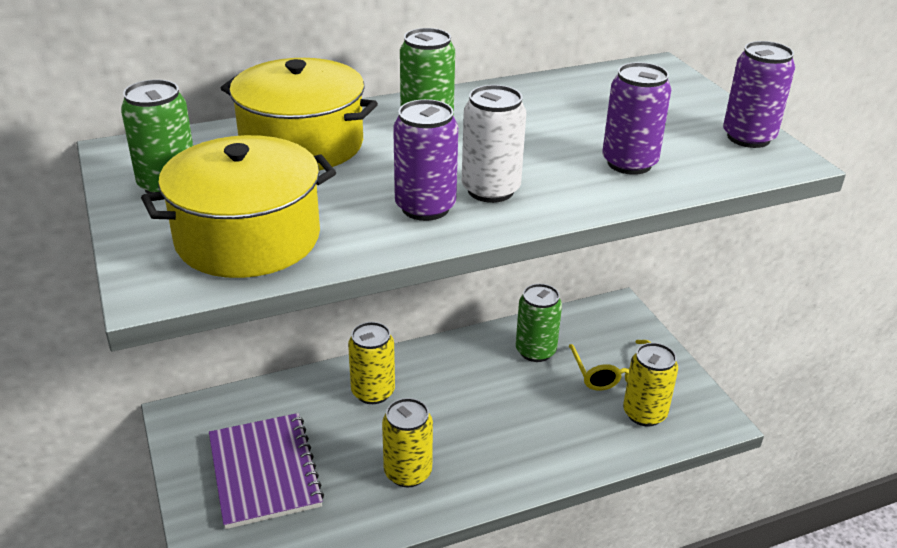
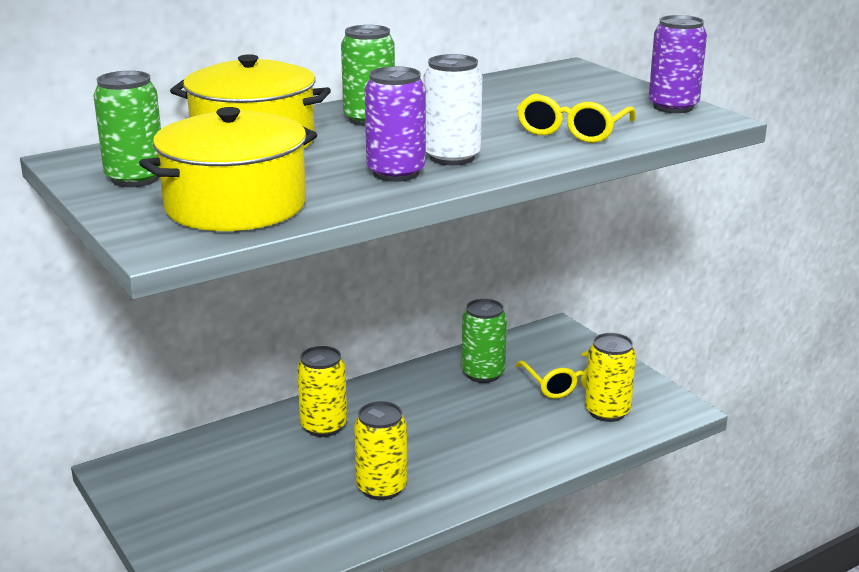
camera: 10 degrees left, 10 degrees down
purple notebook [209,413,324,529] -> none
purple can [602,62,671,175] -> yellow glasses [517,94,635,143]

